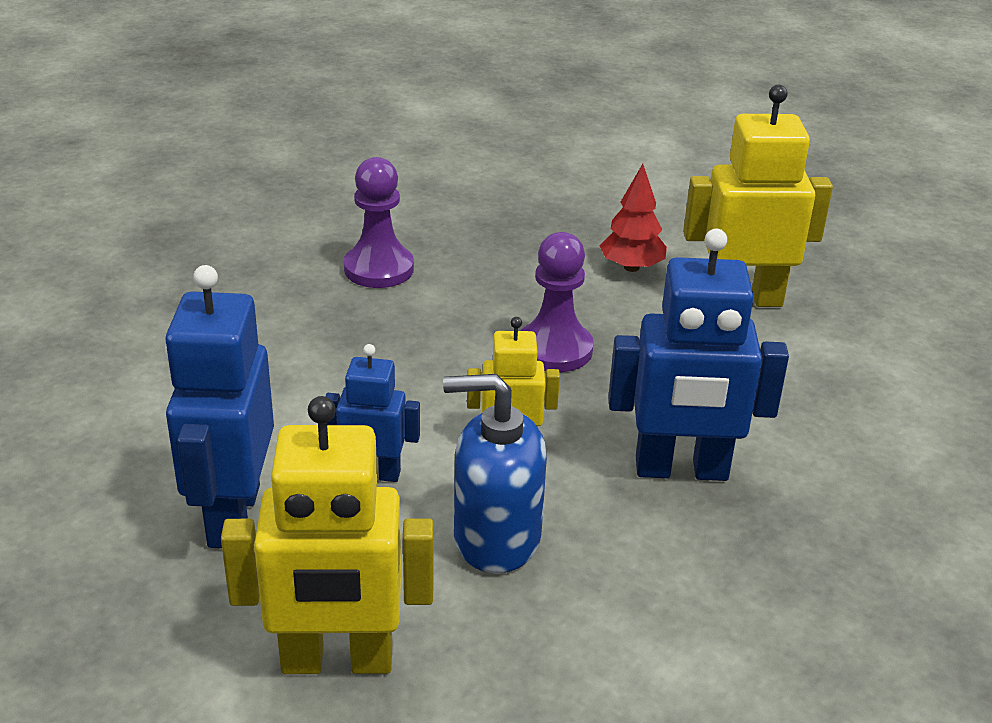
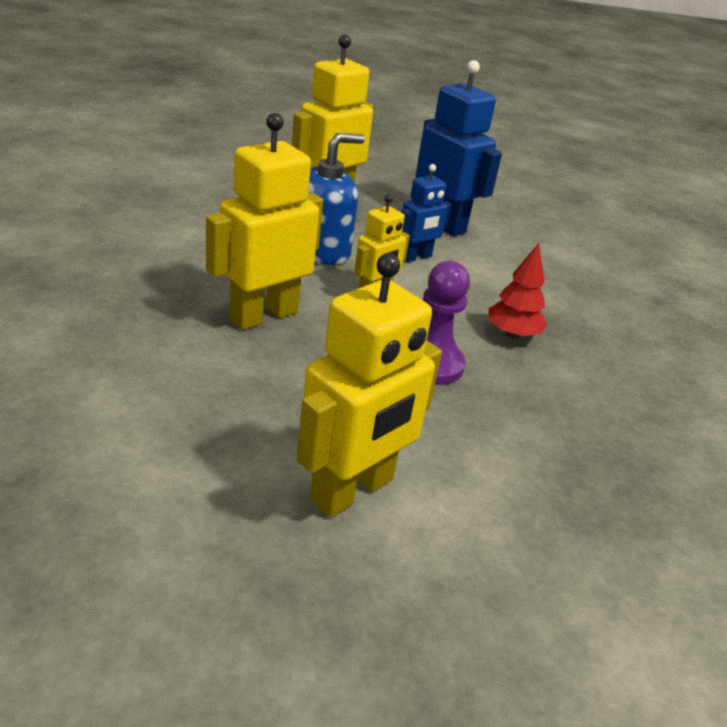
camera: 135 degrees right, 0 degrees up
purple pawn [344,157,414,288] -> none
red tree [600,164,667,272] -> red tree moved to [488,243,547,339]
blue robot [608,229,789,481] -> yellow robot [206,113,323,330]

